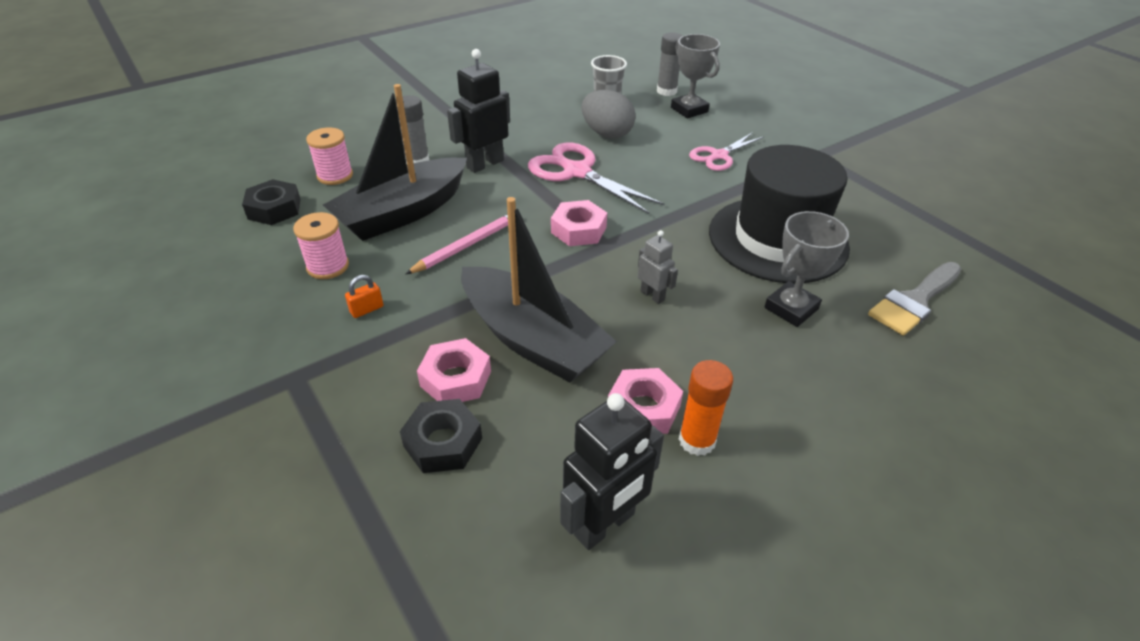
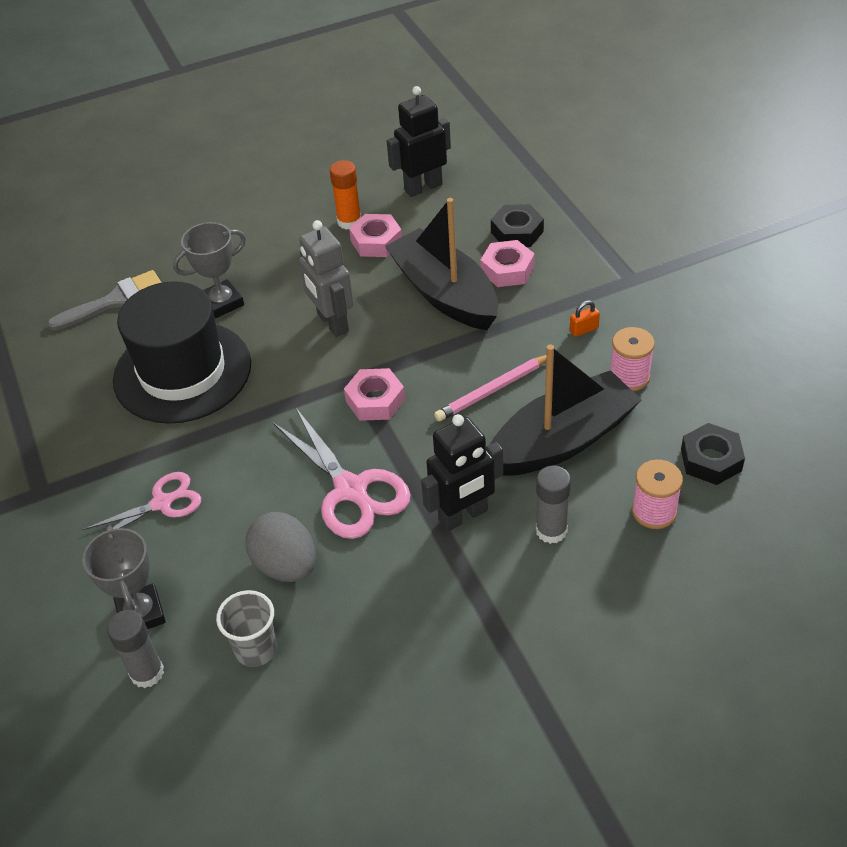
camera: 165 degrees left, 5 degrees up
grey robot [638,230,678,304] -> grey robot [299,220,354,337], size x1.81

